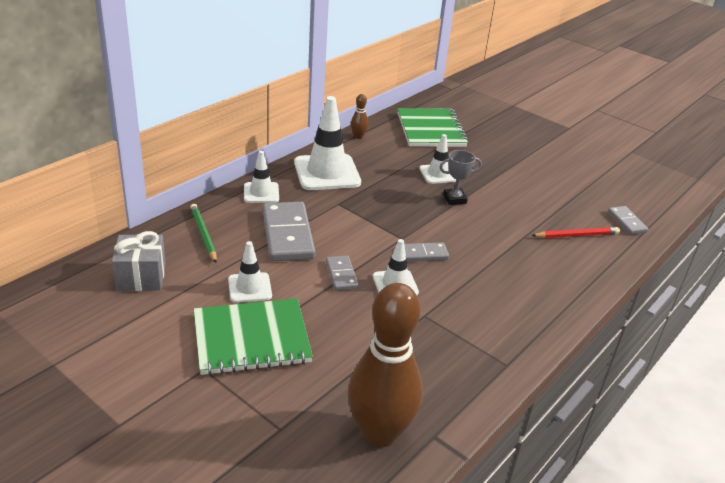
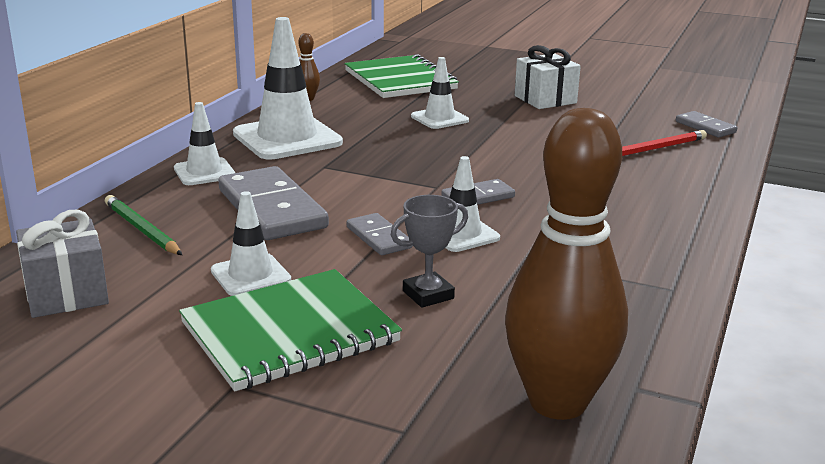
camera: 15 degrees left, 10 degrees down
grey trophy [440,150,482,205] -> grey trophy moved to [391,195,468,308]
none -> white gift [515,45,581,109]

